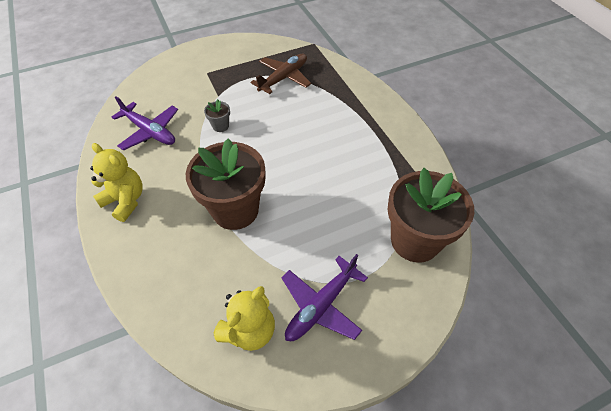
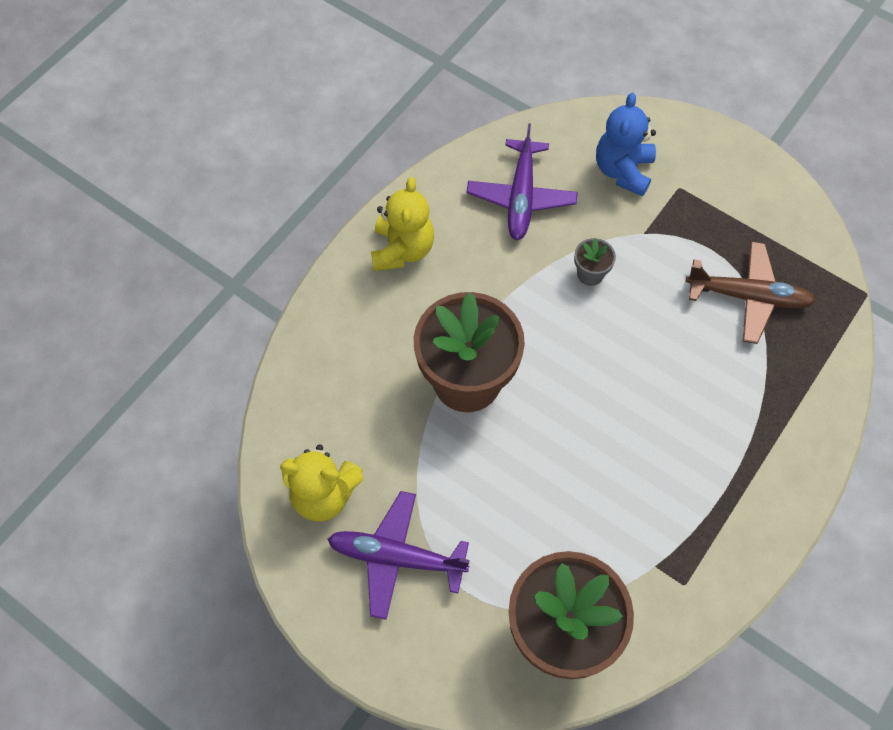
camera: 60 degrees right, 10 degrees up
none -> blue teddy bear [596,93,656,197]

